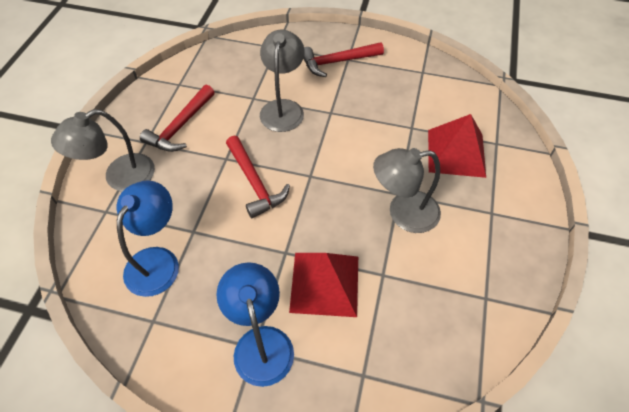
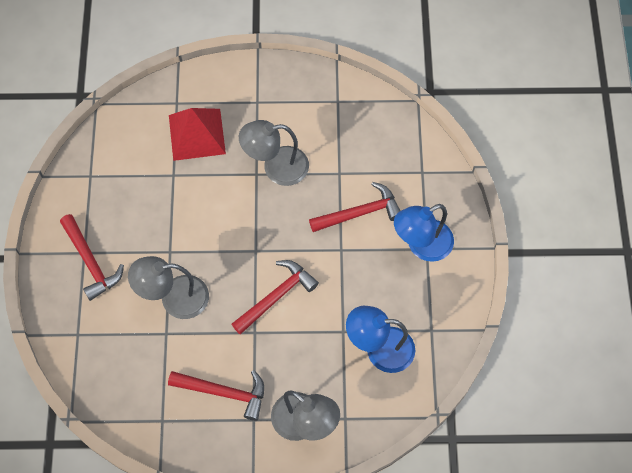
camera: 105 degrees left, 10 degrees up
red pyramid [289,253,358,317] -> red hammer [309,182,400,232]
grey lamp [373,148,441,233] -> grey lamp turned 105 degrees clockwise [239,120,309,186]

